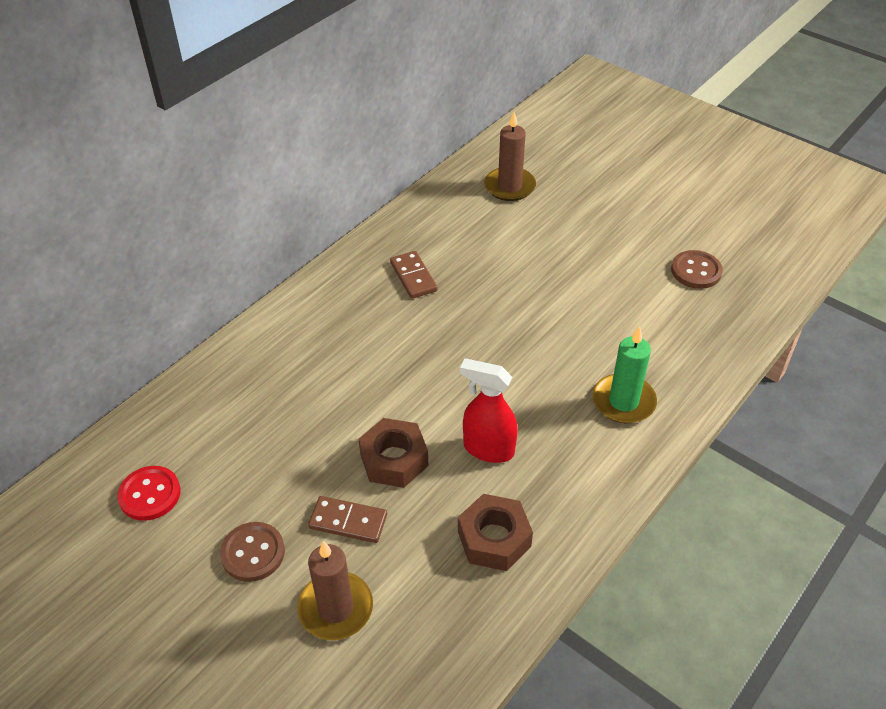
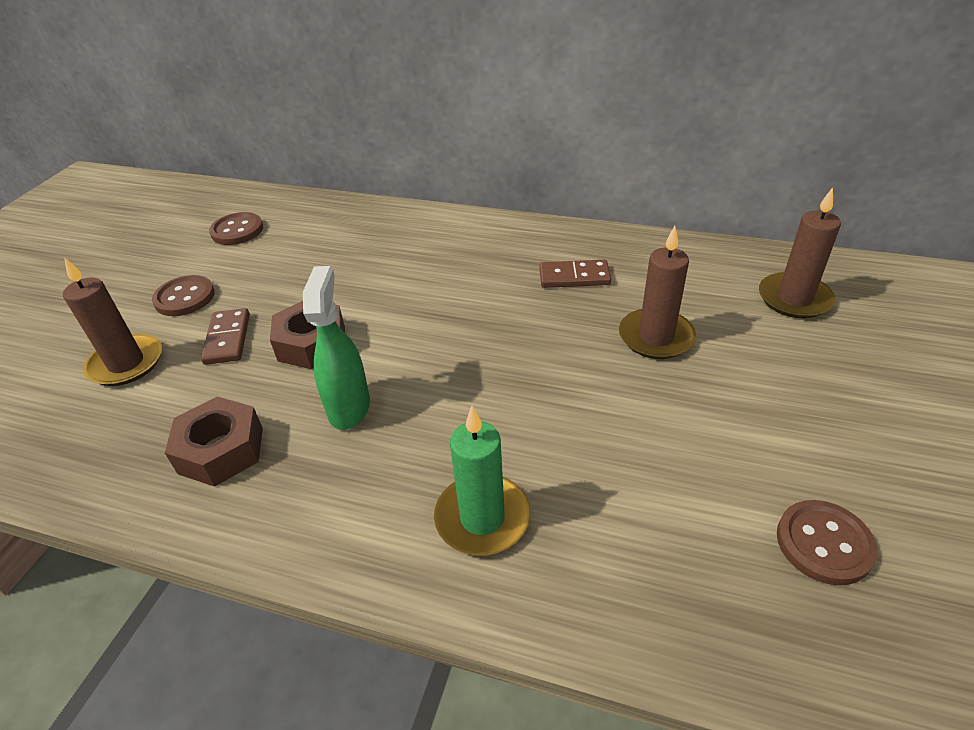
camera: 70 degrees right, 5 degrees down
red button [117,466,180,521] -> brown button [209,212,263,245]
brown domino [390,251,437,299] -> brown domino turned 45 degrees clockwise [539,260,611,288]
red spray bottle [460,358,518,463] -> green spray bottle [303,266,370,430]
none -> brown candle [619,226,696,359]

